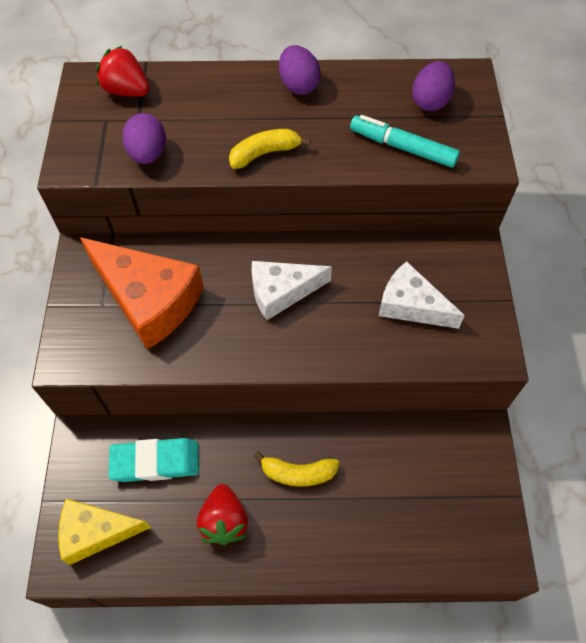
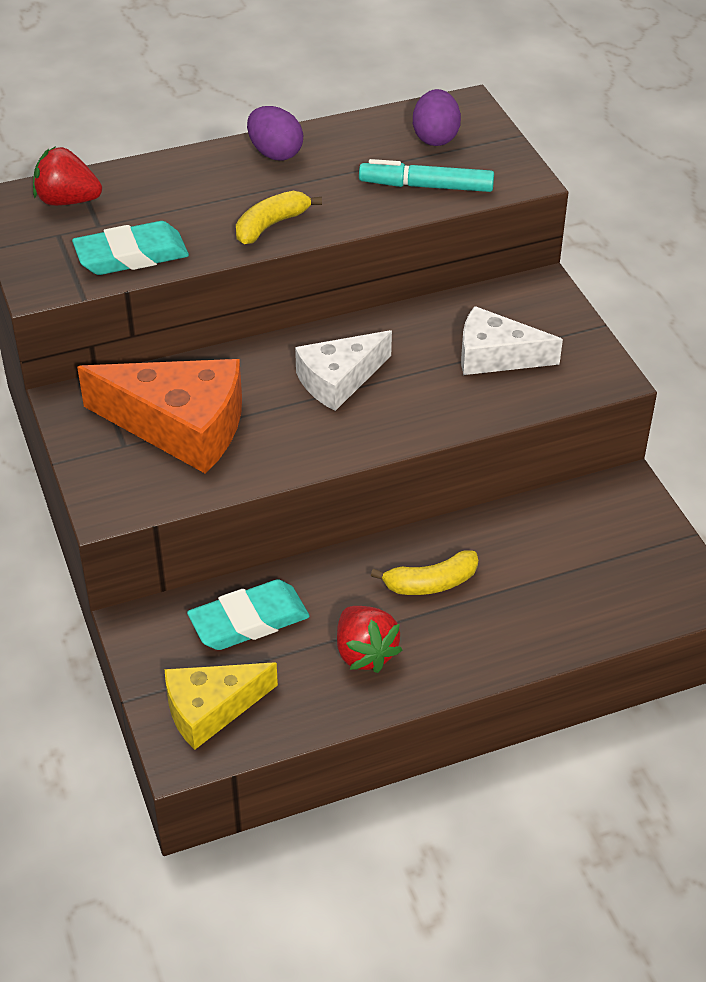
camera: 20 degrees left, 15 degrees down
purple egg [122,113,166,164] -> turquoise eraser [72,221,189,275]

